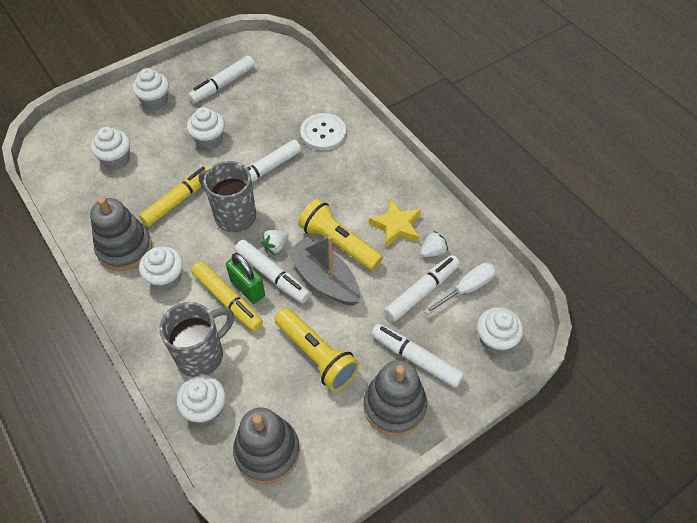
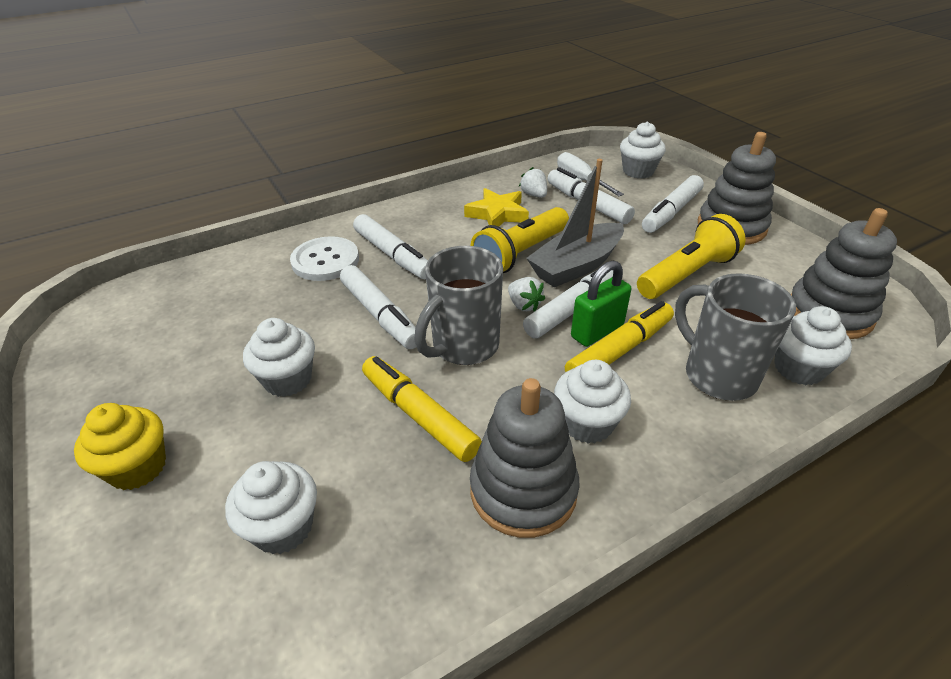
camera: 85 degrees left, 15 degrees down
white cupcake [132,68,169,110] -> yellow cupcake [74,403,166,490]
white marker [188,56,255,103] -> white marker moved to [353,214,428,279]

